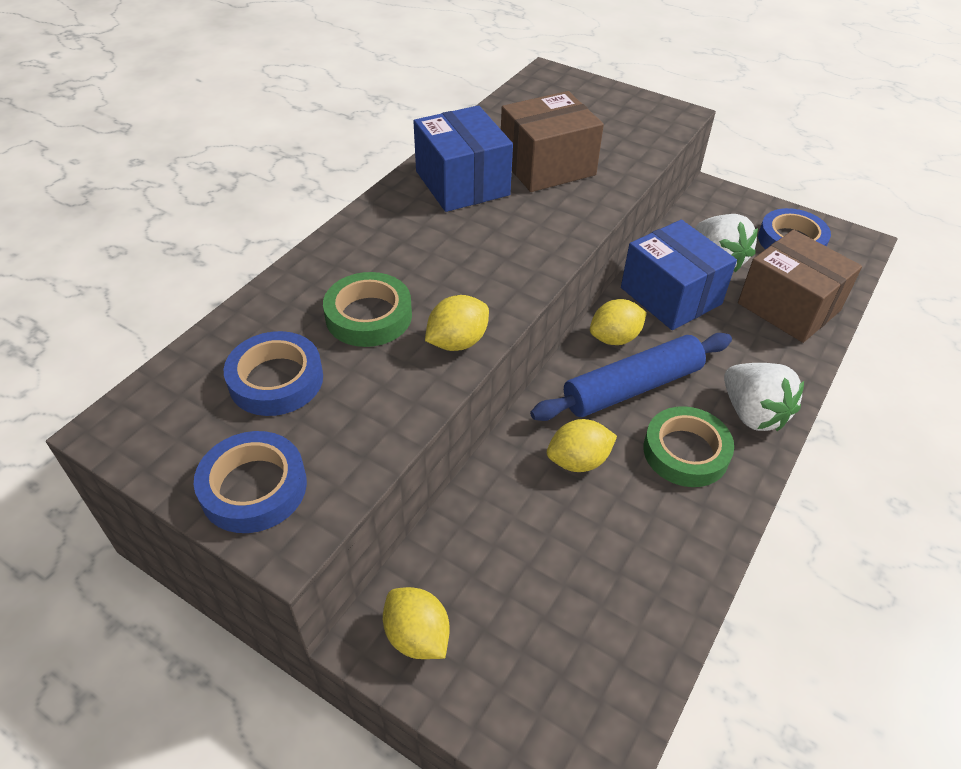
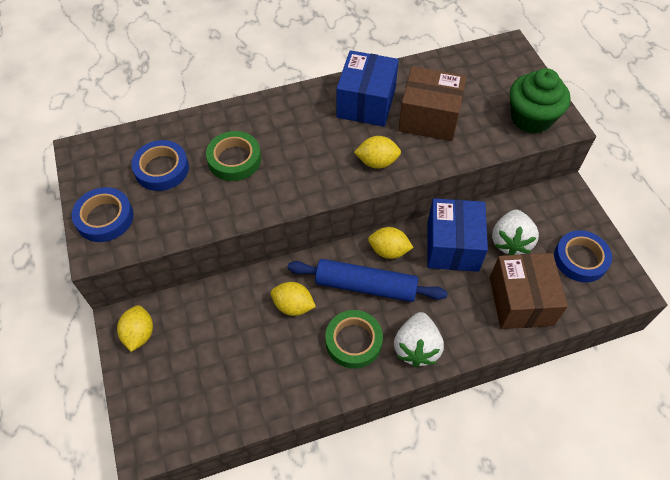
camera: 40 degrees right, 10 degrees up
yellow lemon [425,295,489,351] -> yellow lemon moved to [354,136,401,169]
none -> green cupcake [510,68,570,134]

